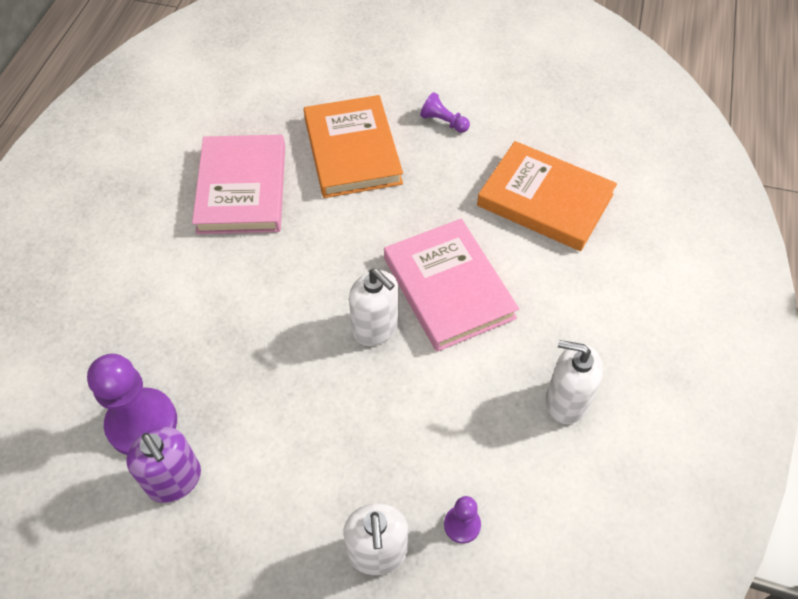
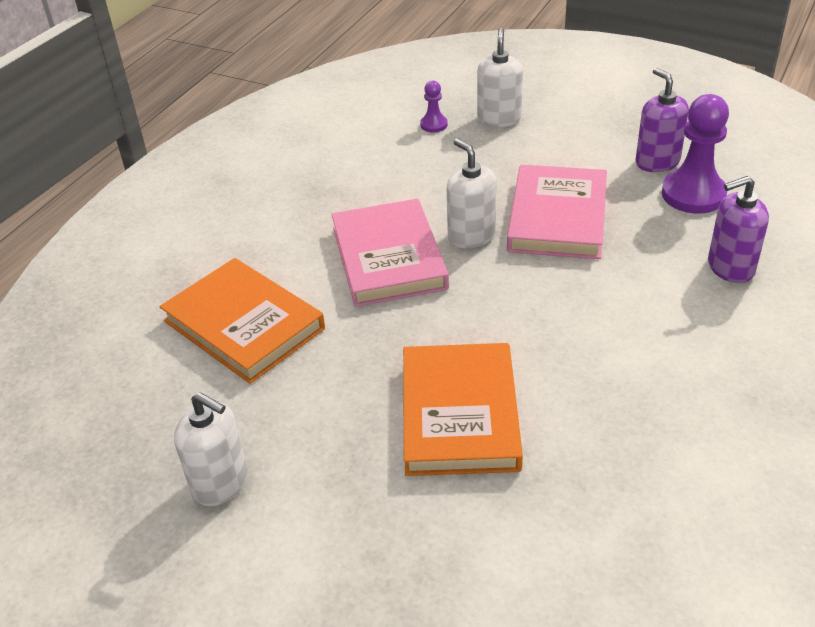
camera: 165 degrees left, 15 degrees down
pink book [192,135,285,234] -> pink book moved to [507,165,607,259]
purple pawn [420,92,470,133] -> none
white soap dispenser [545,340,603,424] -> white soap dispenser moved to [174,392,248,506]
none -> purple soap dispenser [708,176,769,283]

